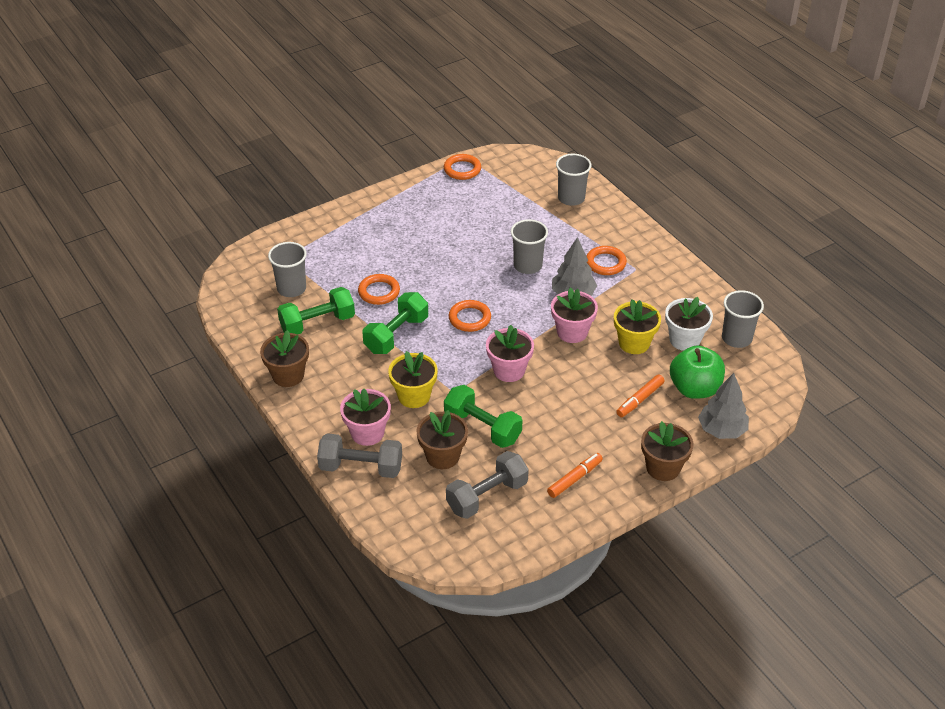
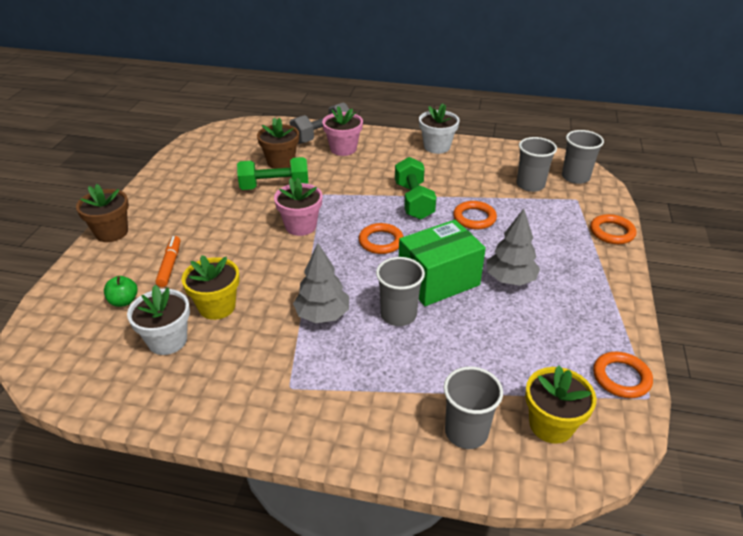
camera: 135 degrees right, 5 degrees down
brown flower pot [260,330,309,387] -> white flower pot [419,103,459,154]
green dumbbell [277,287,355,335] -> none
yellow flower pot [388,351,438,408] -> yellow flower pot moved to [525,365,597,444]
grey dumbbell [446,451,529,519] -> none
orange marker [547,453,603,498] -> none
pink flower pot [551,288,598,343] -> none
orange ring [587,246,627,275] -> orange ring moved to [590,214,636,244]
green apple [670,345,725,399] -> green apple [104,276,138,307], size x0.52
grey tree [698,373,749,439] -> grey tree moved to [487,209,540,286]
grey cup [722,290,764,348] -> grey cup moved to [562,130,604,184]
none -> green box [399,220,486,306]

